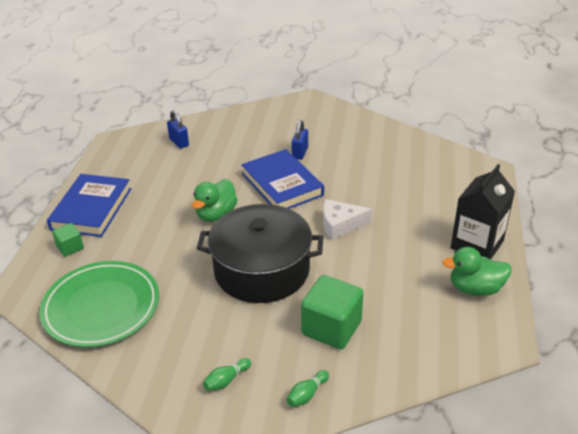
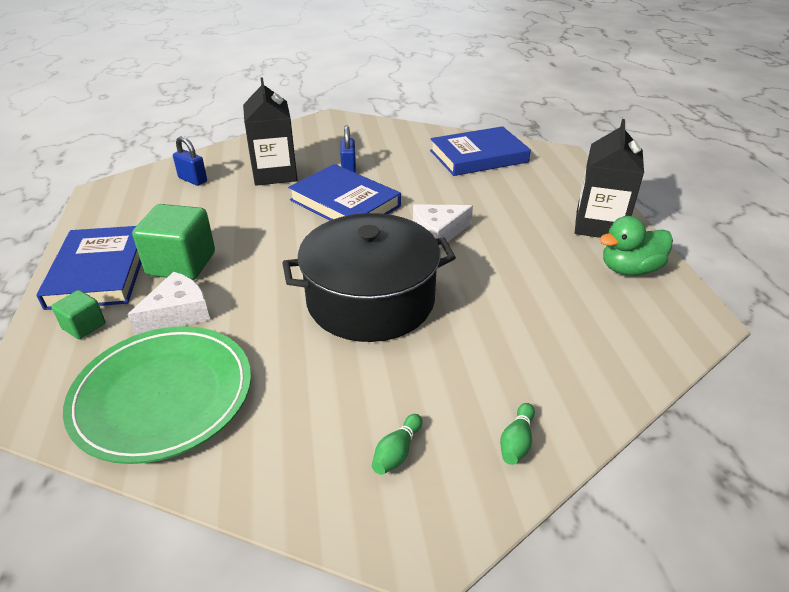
camera: 20 degrees left, 0 degrees up
green duck [192,179,238,222] -> none
green cube [301,275,364,349] -> green cube moved to [132,204,215,280]
none -> white cheese [127,272,210,334]
none -> black carton [243,77,297,186]
none -> blue book [430,126,531,176]

